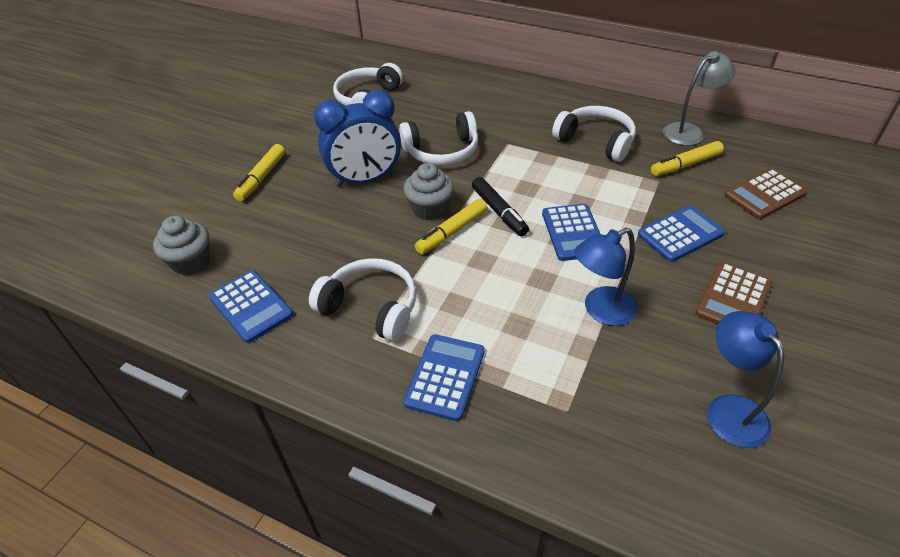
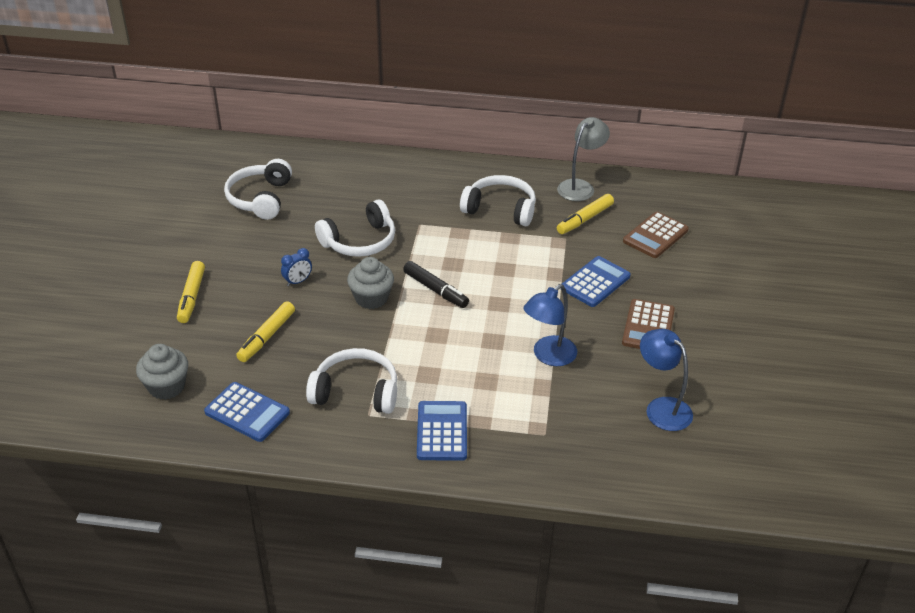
camera: 20 degrees left, 5 degrees down
blue clock [314,90,401,187] -> blue clock [281,248,312,286], size x0.41
yellow marker [415,199,487,254] -> yellow marker moved to [236,301,295,362]
blue calculator [542,204,600,261] -> none

